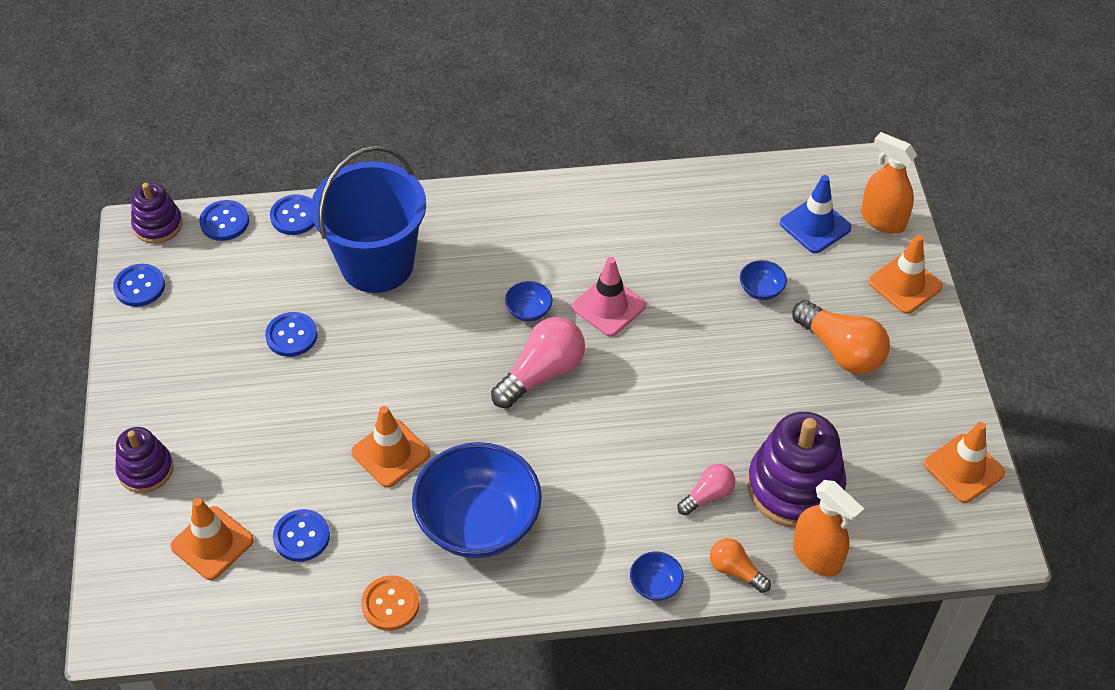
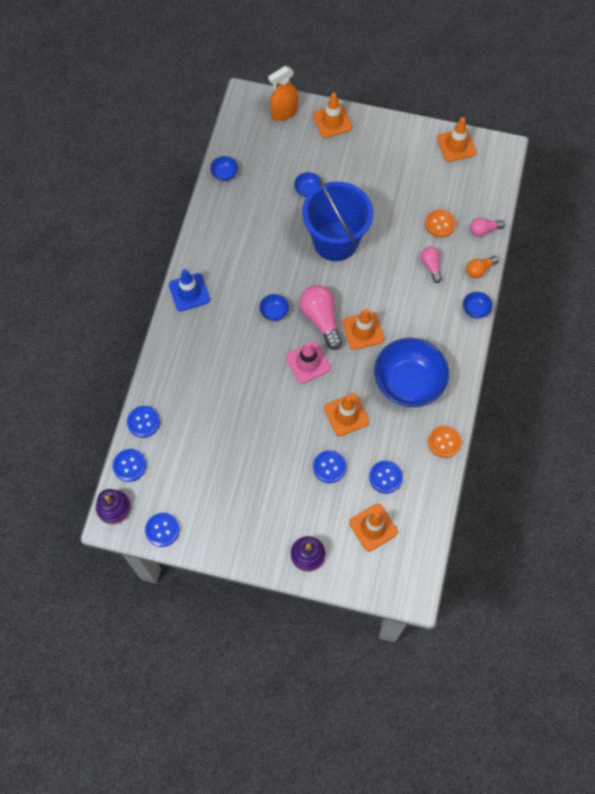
camera: 70 degrees left, 15 degrees up
blue button [265,312,318,357] -> blue button moved to [313,450,346,483]
blue bucket [311,146,426,293] -> blue bucket moved to [302,180,373,261]
pink traffic cone [572,257,646,337] -> pink traffic cone moved to [286,342,331,384]
purple stacking toy [747,412,846,528] -> orange button [425,209,456,238]
blue traffic cone [780,175,852,253] -> blue traffic cone moved to [169,269,210,311]
orange light bulb [792,300,890,374] -> none
orange spray bottle [793,480,864,577] -> pink light bulb [470,218,505,237]
none -> blue bowl [210,156,238,181]
none -> orange traffic cone [343,309,384,350]

